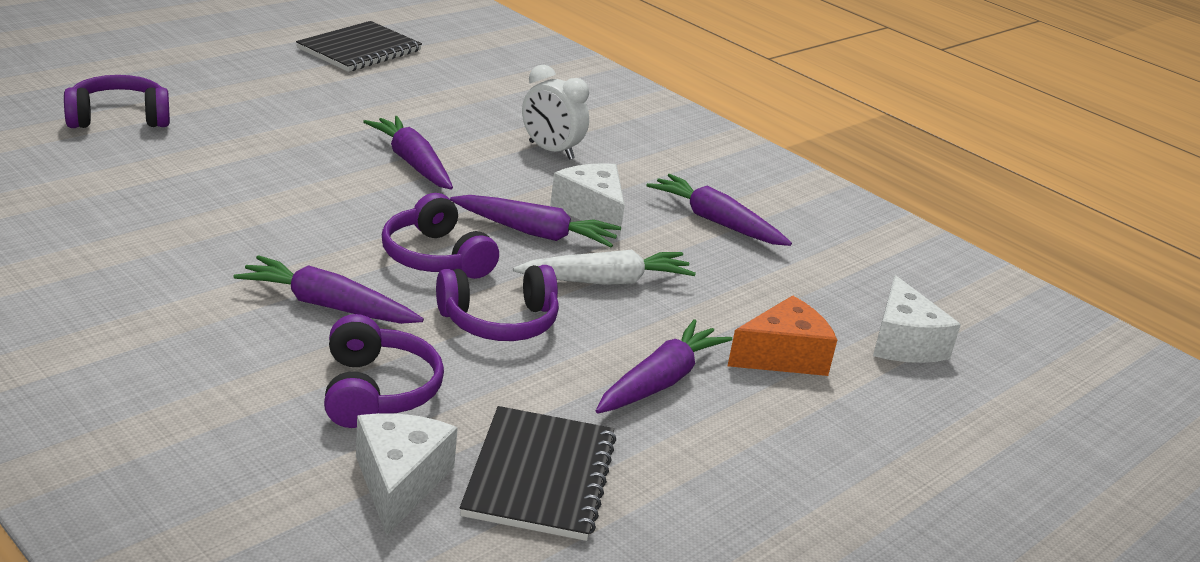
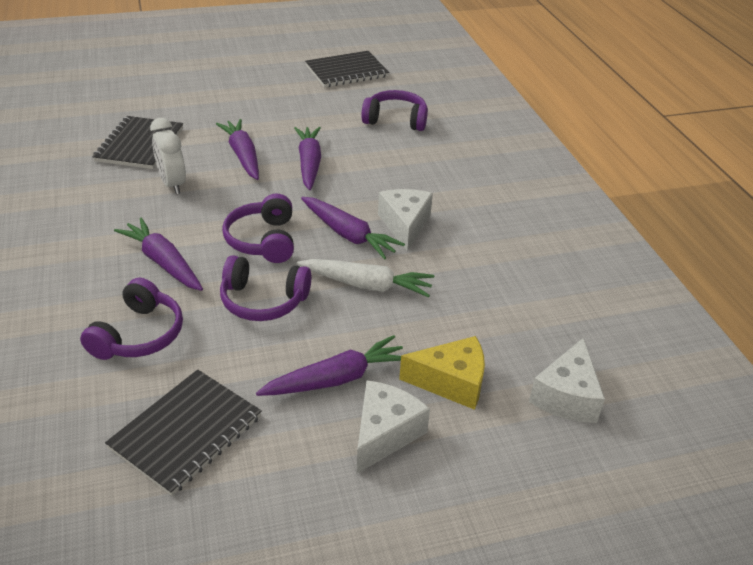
camera: 30 degrees right, 10 degrees up
purple headphones [64,75,170,128] -> purple headphones moved to [362,90,428,131]
white cheese [356,413,458,536] -> white cheese moved to [357,380,430,473]
white clock [522,65,589,160] -> white clock moved to [150,118,186,194]
purple carrot [646,174,792,246] -> purple carrot moved to [216,119,259,180]
orange cheese [728,296,837,376] -> yellow cheese [399,336,485,410]
none -> black notebook [92,116,183,169]

